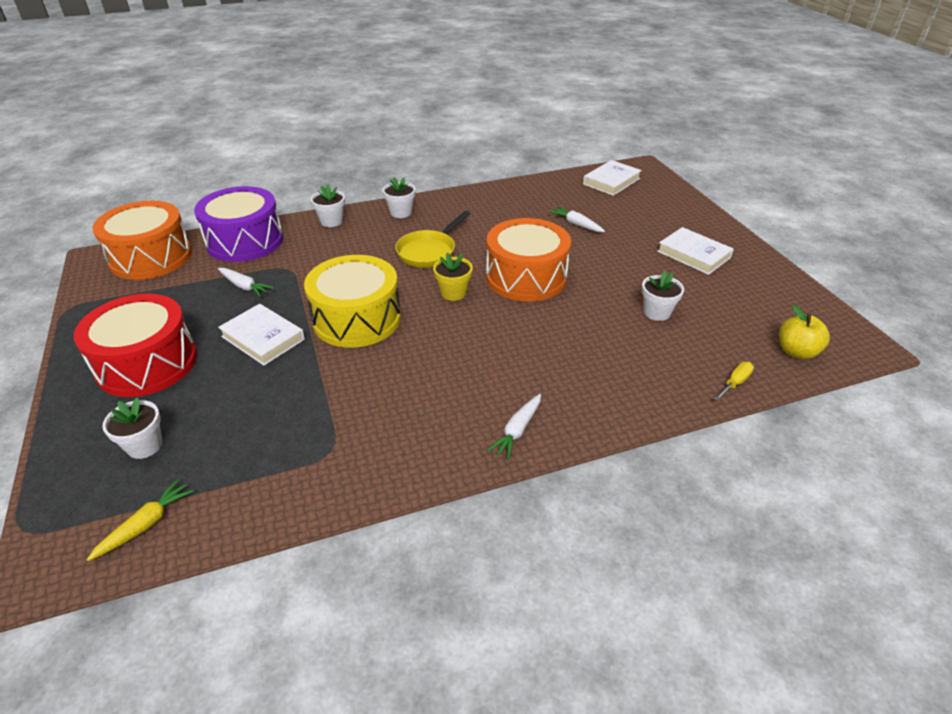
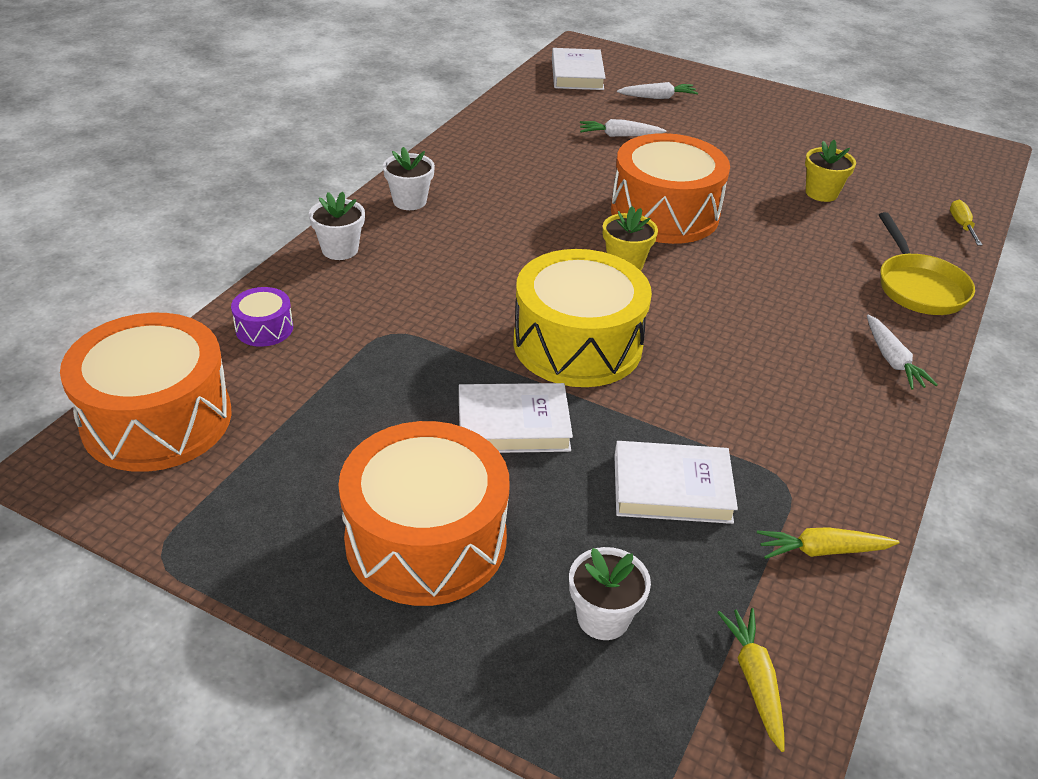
camera: 45 degrees left, 0 degrees up
red drum [74,294,197,397] -> orange drum [338,421,510,606]
purple drum [194,186,283,262] -> purple drum [231,287,293,347], size x0.44
white carrot [218,268,274,297] -> white carrot moved to [617,82,698,99]
yellow pan [395,211,470,268] -> yellow pan moved to [879,212,975,315]
white flower pot [642,271,684,321] -> yellow flower pot [805,140,856,202]
white book [657,227,734,275] -> white book moved to [614,441,738,524]
yellow apple [779,305,830,359] -> none
none -> yellow carrot [757,527,900,559]

